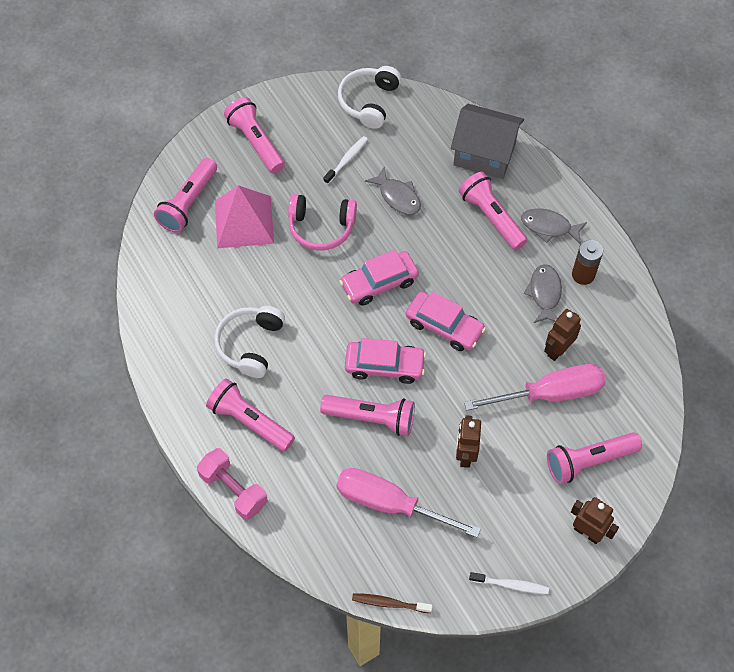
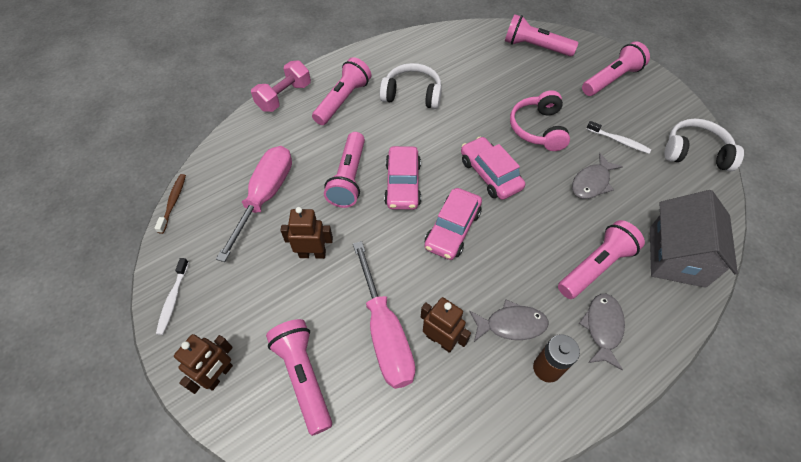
camera: 85 degrees right, 5 degrees down
pink pyramid [215,185,274,248] -> none

